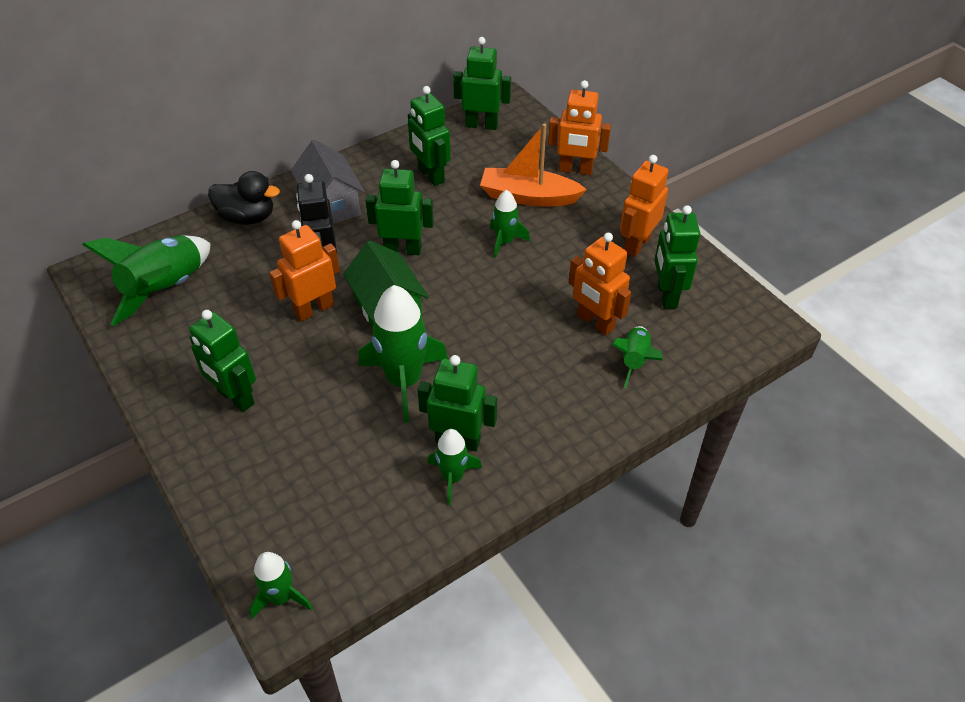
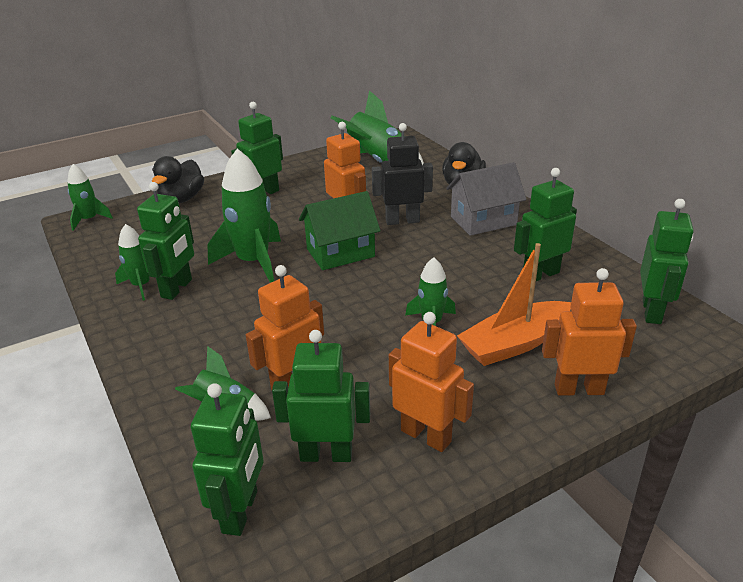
camera: 95 degrees right, 15 degrees down
green robot [366,160,434,255] -> green robot moved to [191,383,264,536]
orange boat [480,123,587,207] -> orange boat turned 135 degrees counterclockwise [457,243,571,366]
orange robot [548,80,611,175] -> orange robot turned 75 degrees clockwise [542,268,637,396]
none -> black duck [152,156,204,203]

